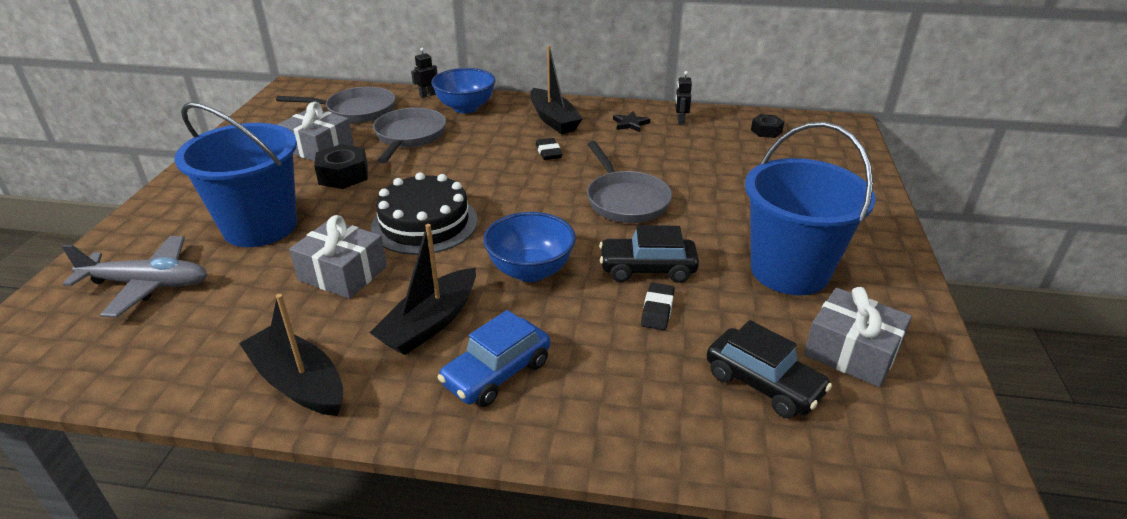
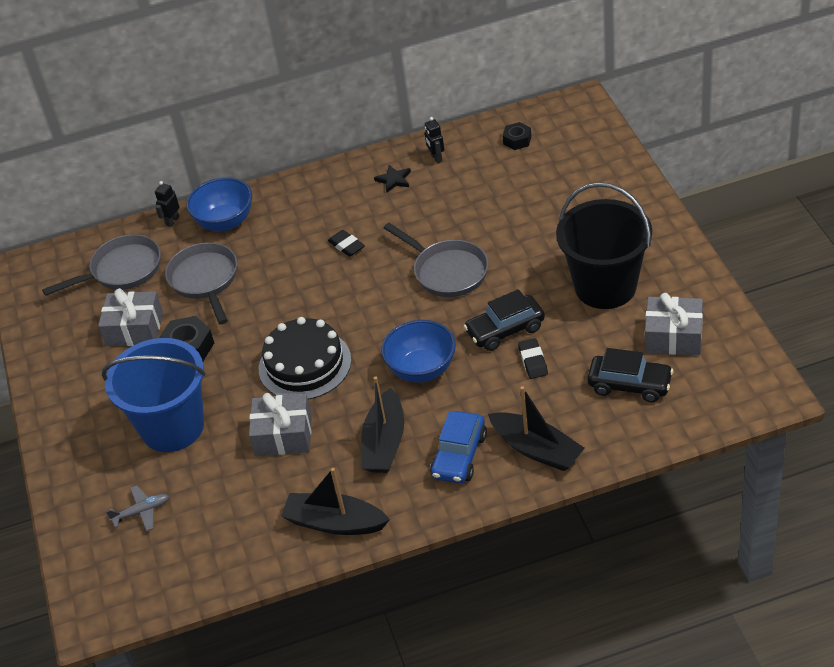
camera: 20 degrees left, 10 degrees up
grey plane [62,236,207,318] -> grey plane [106,485,169,531], size x0.55
black boat [530,45,583,134] -> black boat moved to [488,386,585,471]
blue bucket [745,122,876,295] -> black bucket [556,182,652,309]

